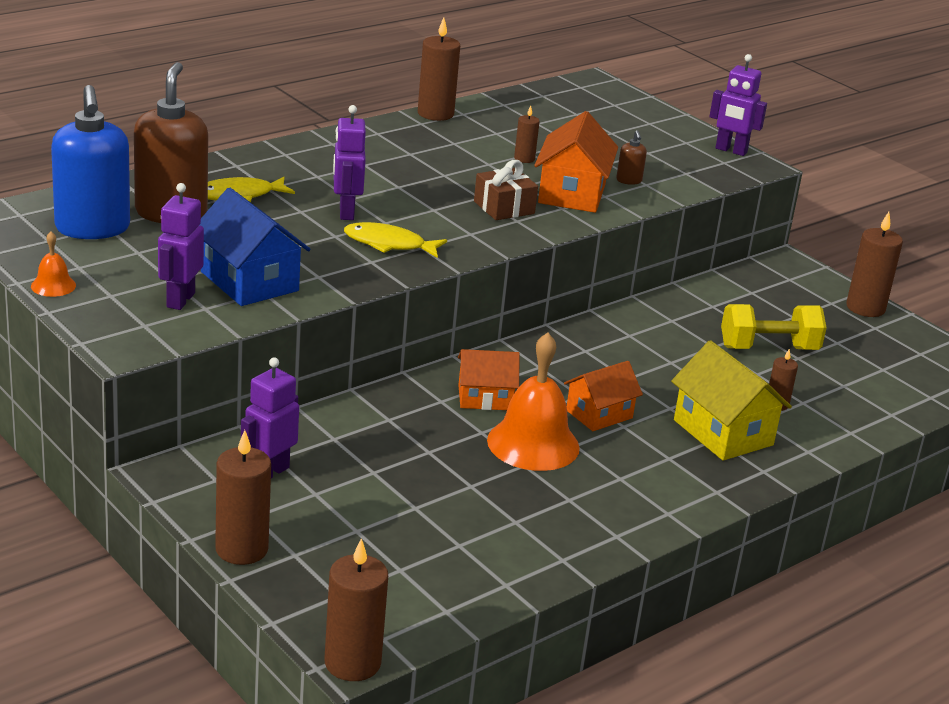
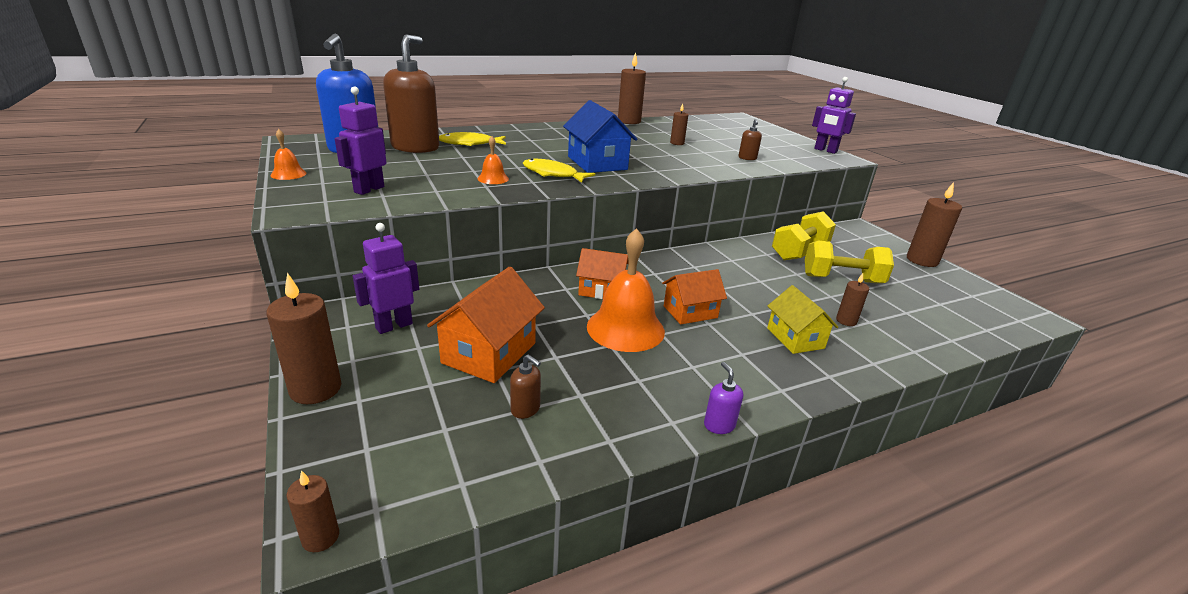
camera: 15 degrees right, 0 degrees up
blue house [200,188,311,306] -> blue house moved to [563,100,637,173]
brown candle [324,538,388,681] -> brown candle [287,470,339,552], size x0.54
purple robot [333,105,366,220] -> none
brown gift [474,160,538,220] -> none
orange house [534,111,618,213] -> orange house moved to [427,267,545,383]
yellow house [671,340,792,461] -> yellow house [767,285,838,354], size x0.66
none -> orange bell [478,136,509,184]
none -> brown soap dispenser [510,354,541,419]
none -> purple soap dispenser [704,362,743,434]
none -> yellow dumbbell [772,211,836,260]

